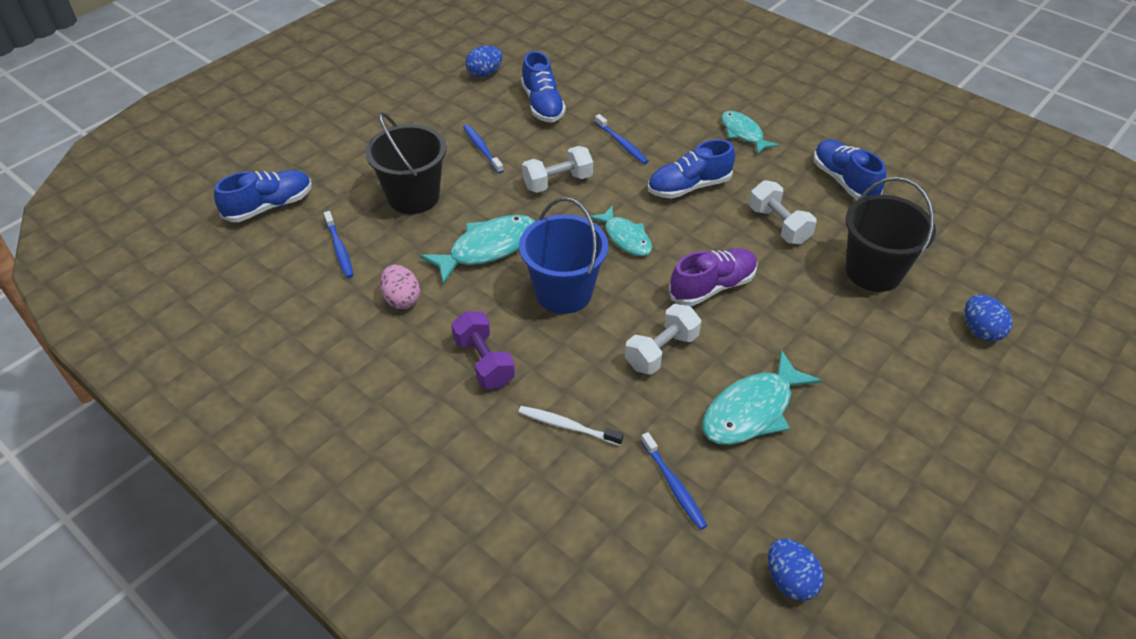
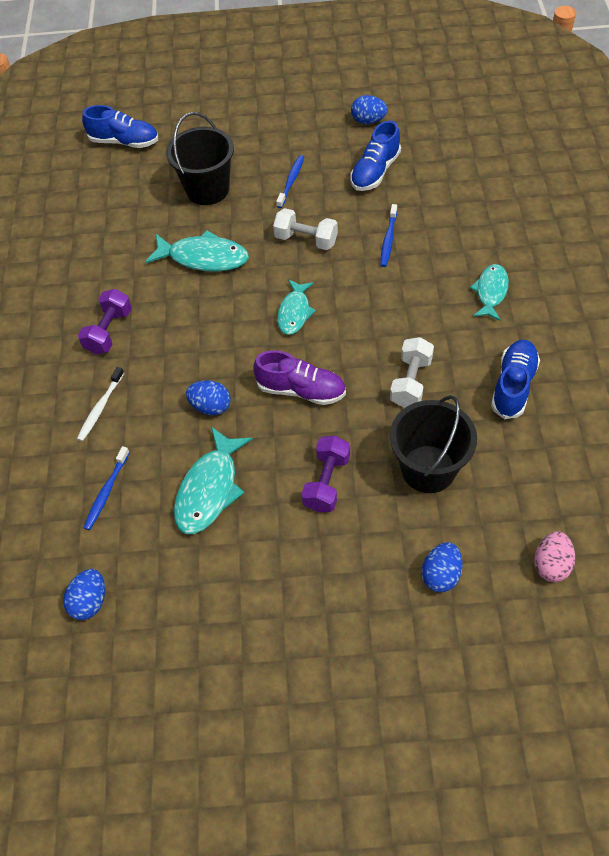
camera: 50 degrees right, 10 degrees up
blue toothbrush [324,211,354,278] -> none
pink egg [380,265,420,309] -> pink egg moved to [534,531,575,582]
white toothbrush [518,406,624,446] -> white toothbrush turned 135 degrees counterclockwise [77,367,124,441]
blue bucket [519,197,609,314] -> none
white dumbbell [625,304,701,375] -> blue egg [186,380,231,415]
blue shoe [648,139,735,198] -> none
turquoise fish [702,350,822,445] -> turquoise fish turned 75 degrees counterclockwise [174,427,253,534]
none -> purple dumbbell [301,436,350,512]

